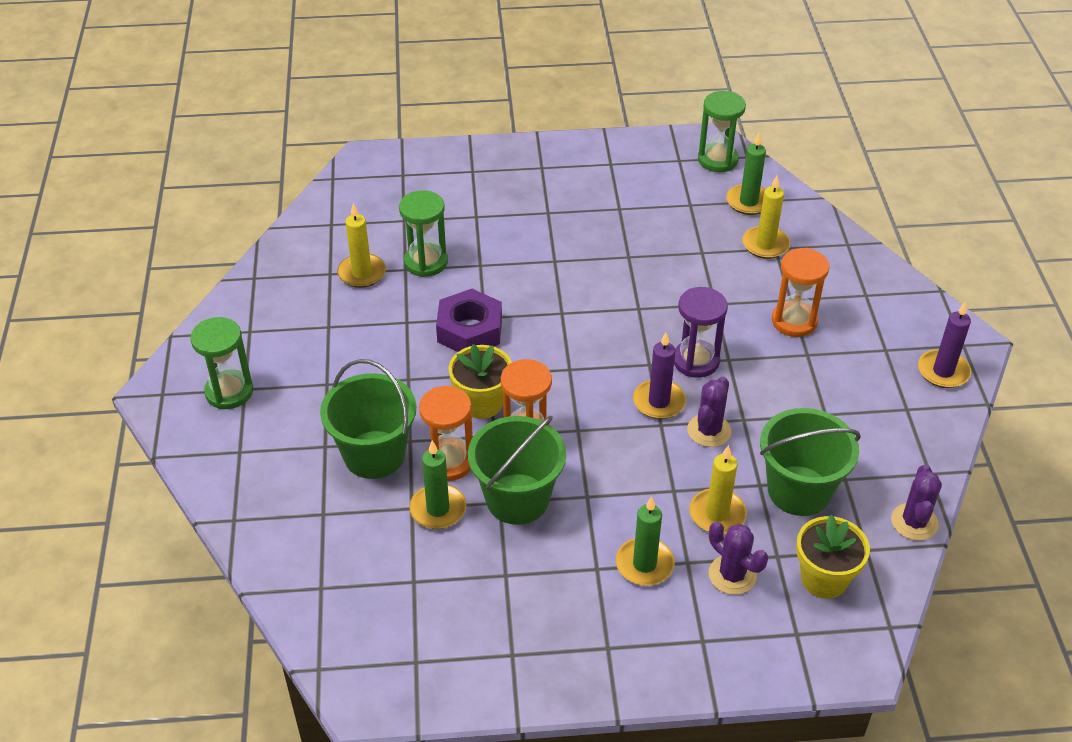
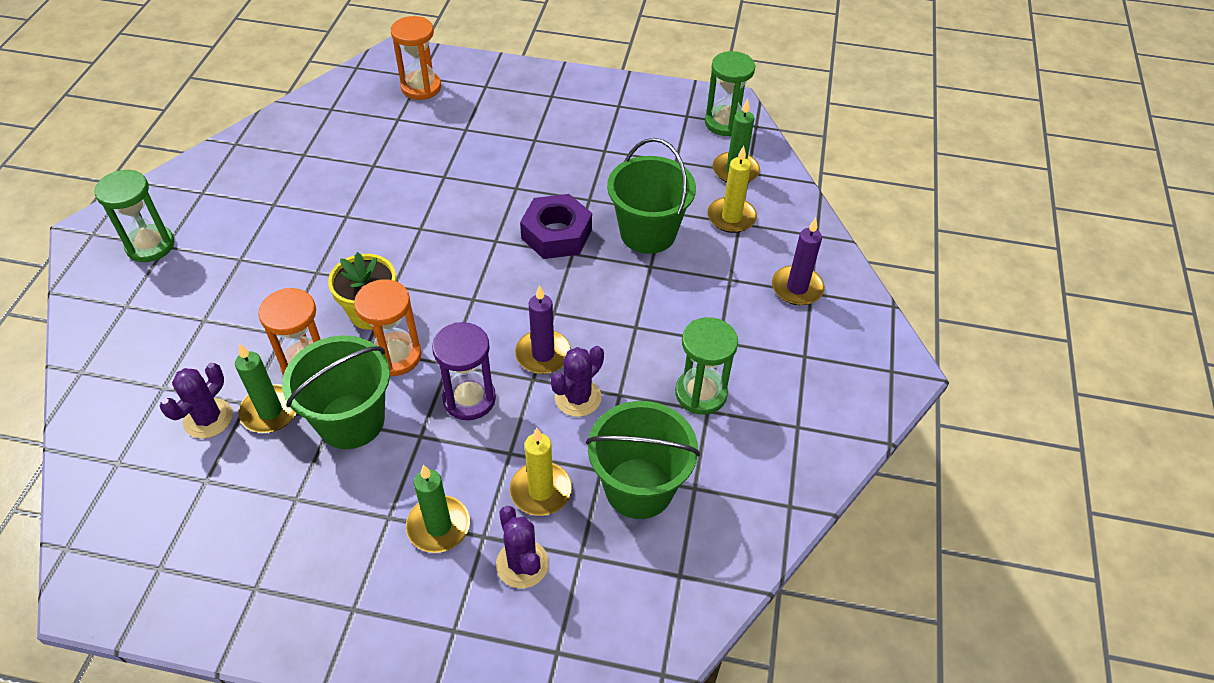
camera: 15 degrees right, 5 degrees up
green bucket [320,359,416,479] -> green bucket moved to [607,138,696,254]
yellow candle [337,203,386,288] -> none
green hourglass [399,190,448,277] -> green hourglass moved to [675,317,738,415]
purple nut [436,289,502,352] -> purple nut moved to [520,194,592,259]
purple hourglass [674,287,728,378] -> purple hourglass moved to [432,322,496,420]
orange hourglass [772,248,829,337] -> orange hourglass moved to [391,16,441,100]
yellow flower pot [796,515,870,599] -> none
purple cactus [891,464,942,541] -> purple cactus moved to [159,363,233,439]
purple candle [918,301,971,388] -> purple candle moved to [772,218,825,305]

